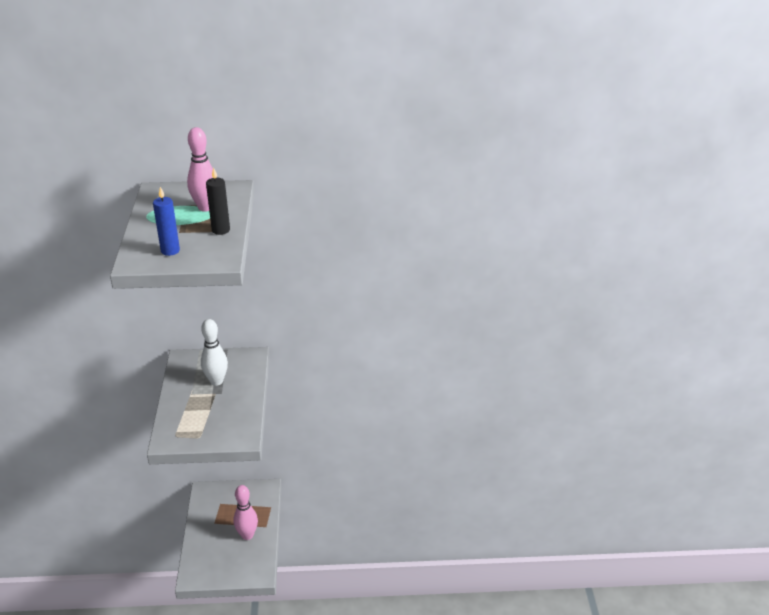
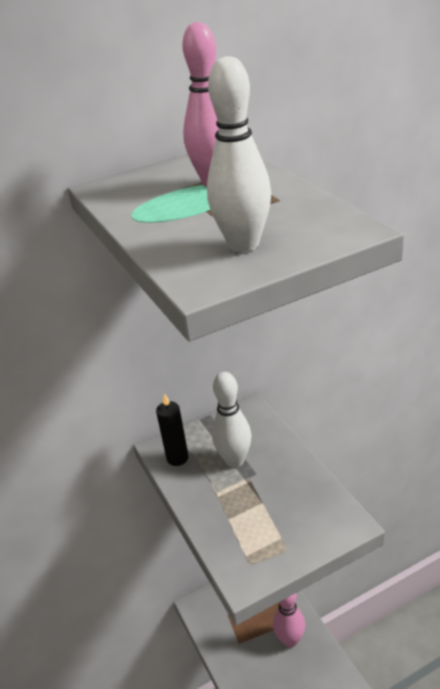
camera: 20 degrees left, 0 degrees up
blue candle [153,187,180,256] -> white bowling pin [207,56,271,252]
black candle [206,167,230,235] -> black candle moved to [156,393,189,466]

